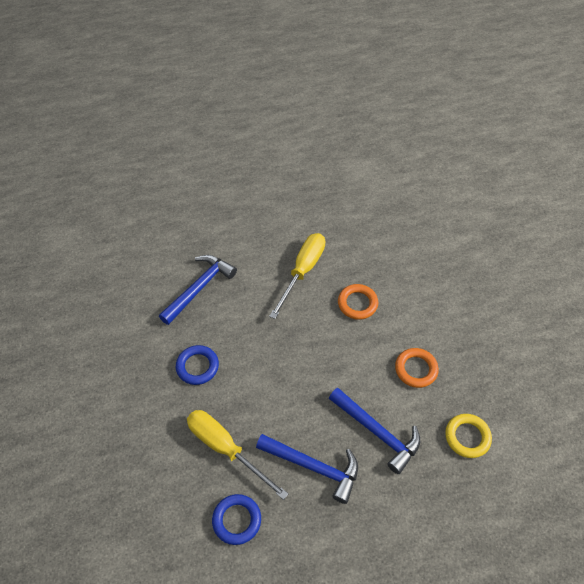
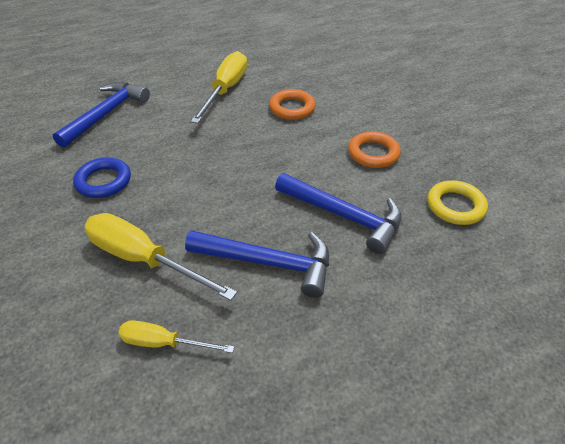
camera: 10 degrees left, 10 degrees down
blue ring [212,494,261,545] -> yellow screwdriver [118,320,234,353]

